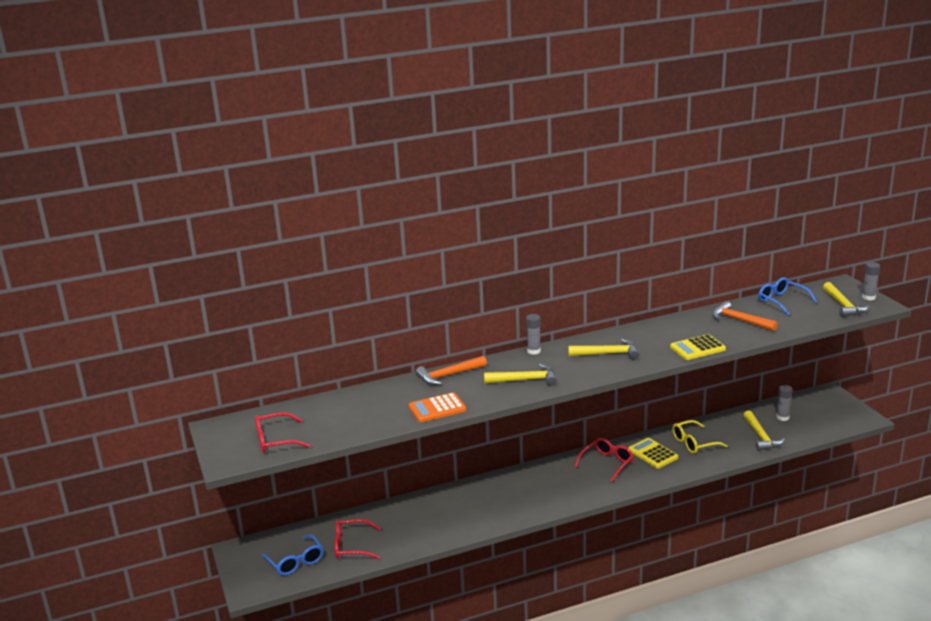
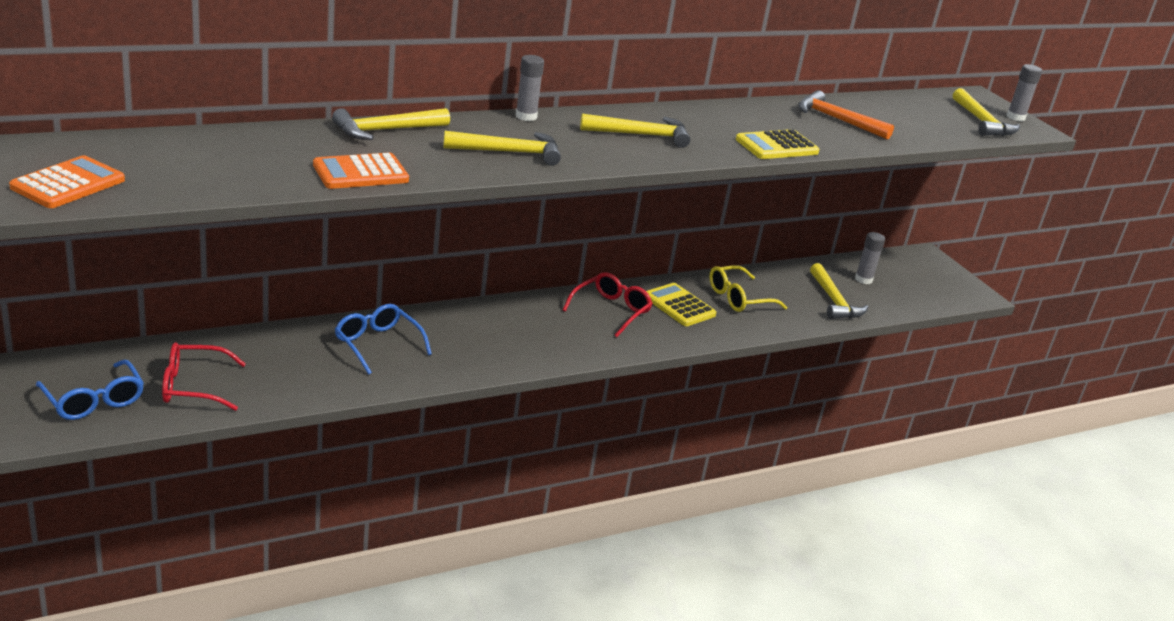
camera: 10 degrees left, 5 degrees up
red glasses [255,412,310,453] -> orange calculator [9,155,125,208]
orange hammer [416,356,487,385] -> yellow hammer [332,108,450,140]
blue glasses [758,277,817,315] -> blue glasses moved to [335,304,432,375]

